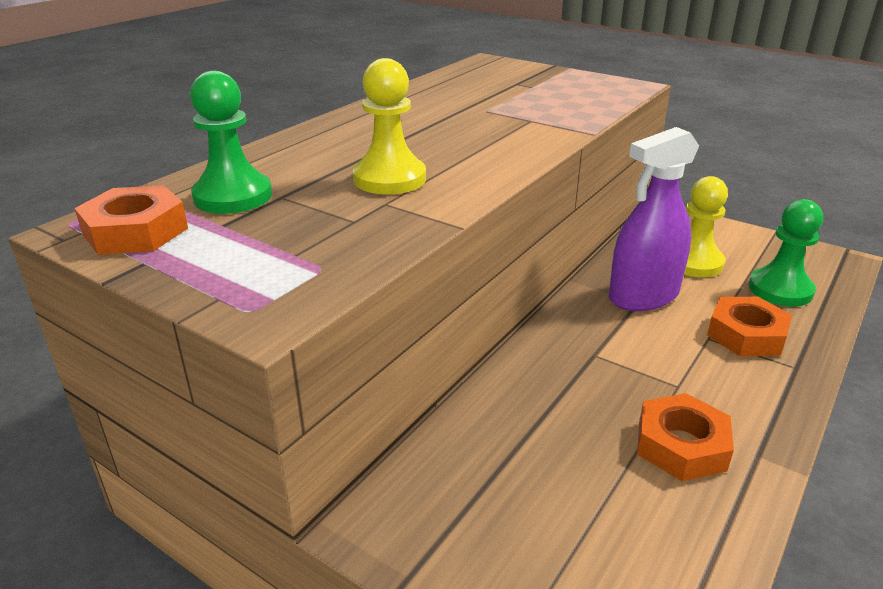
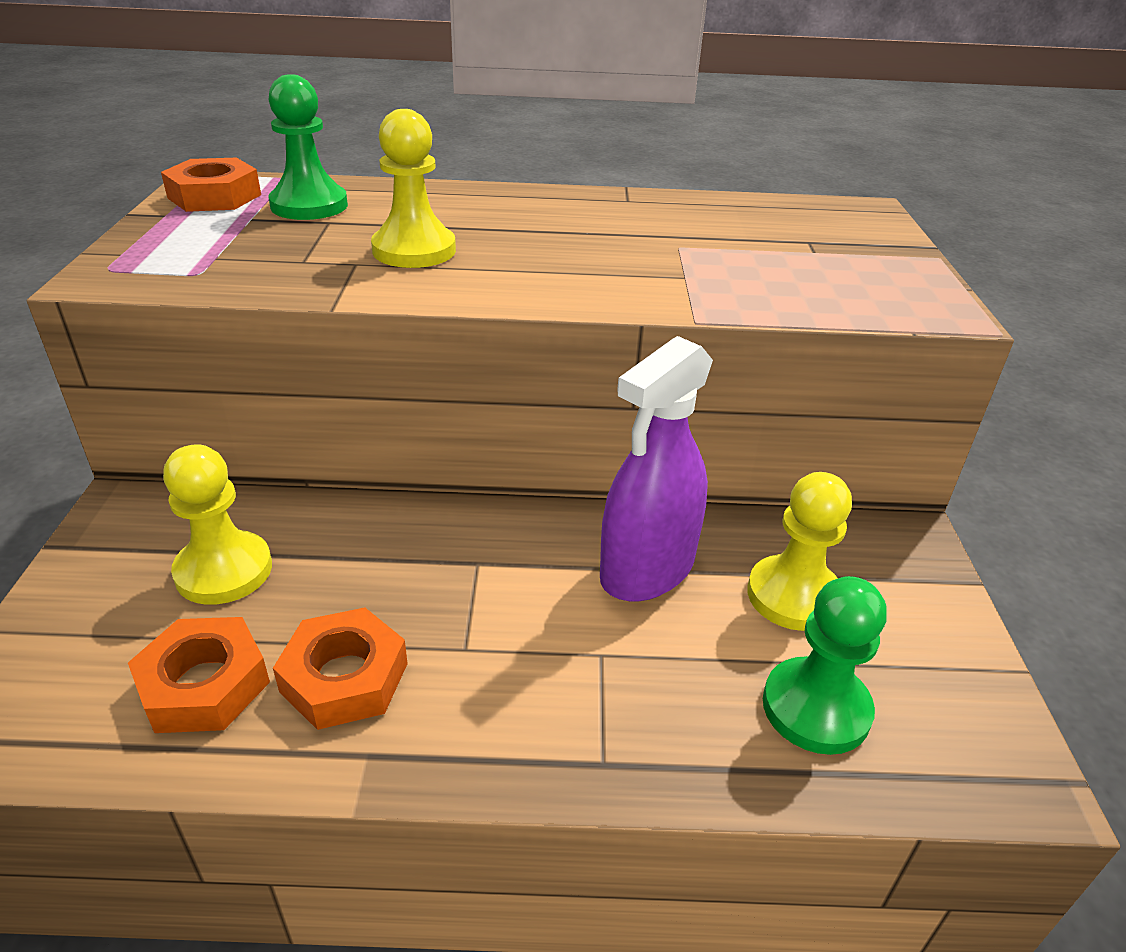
camera: 55 degrees right, 5 degrees up
purple spray bottle [609,127,699,311] -> purple spray bottle turned 75 degrees counterclockwise [600,336,713,601]
orange nut [707,297,792,356] -> orange nut moved to [128,617,270,733]
none -> yellow pawn [163,444,272,605]

